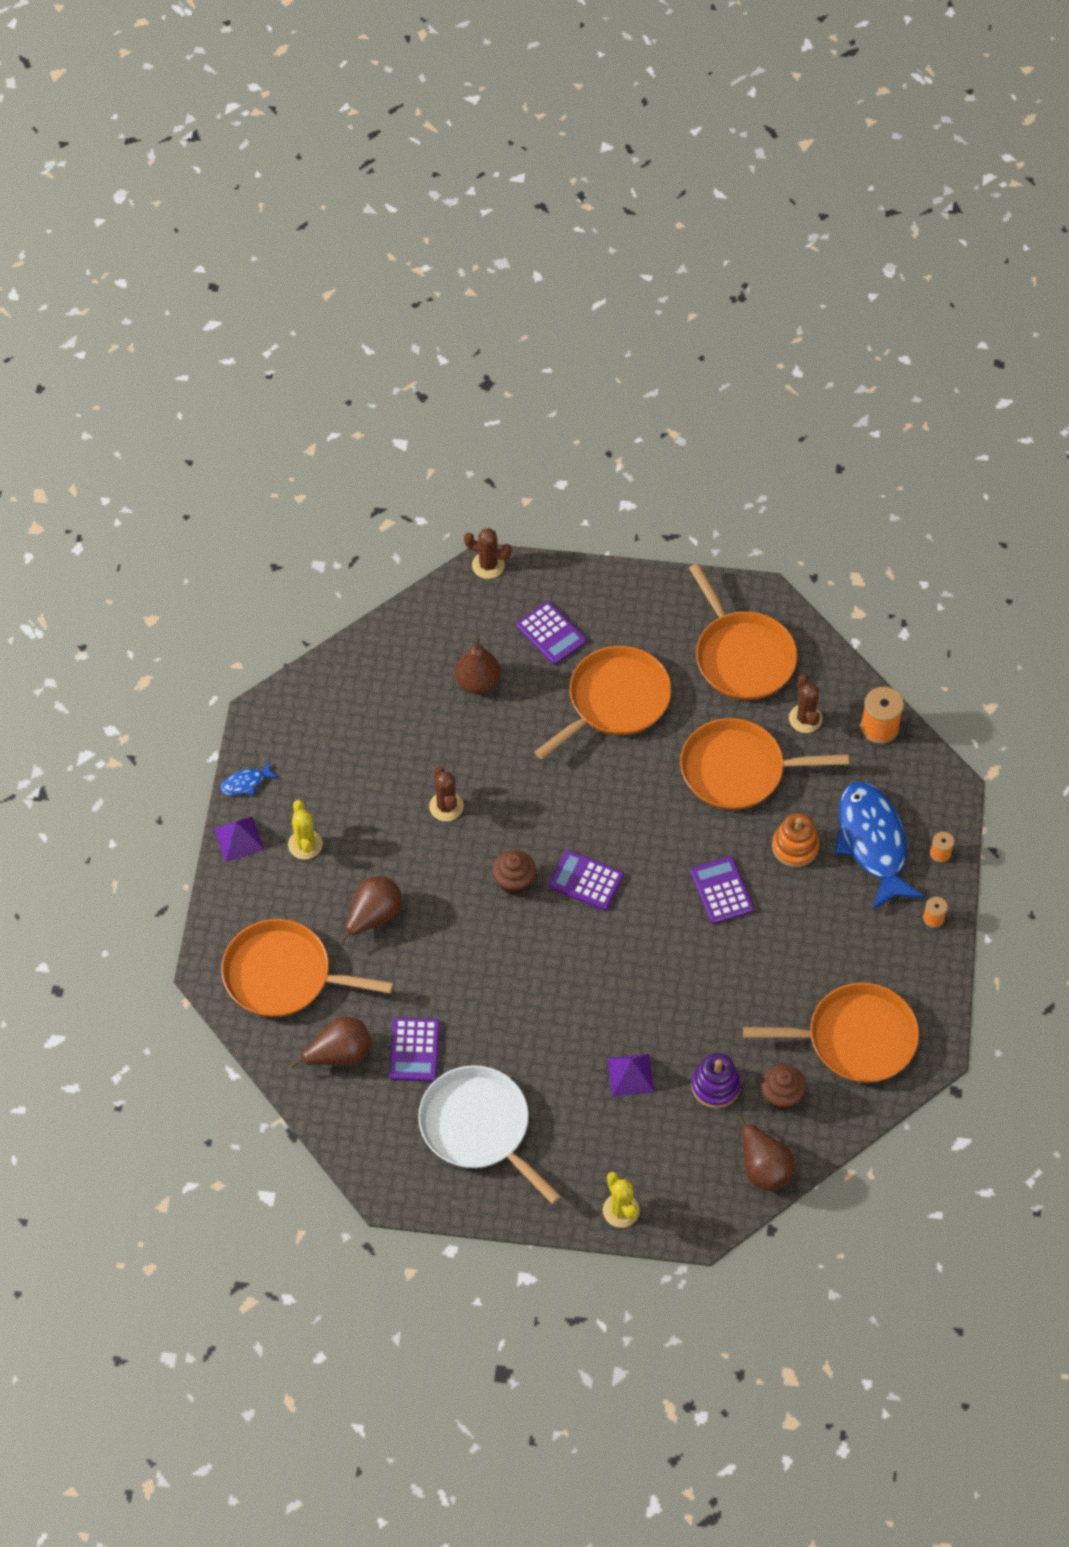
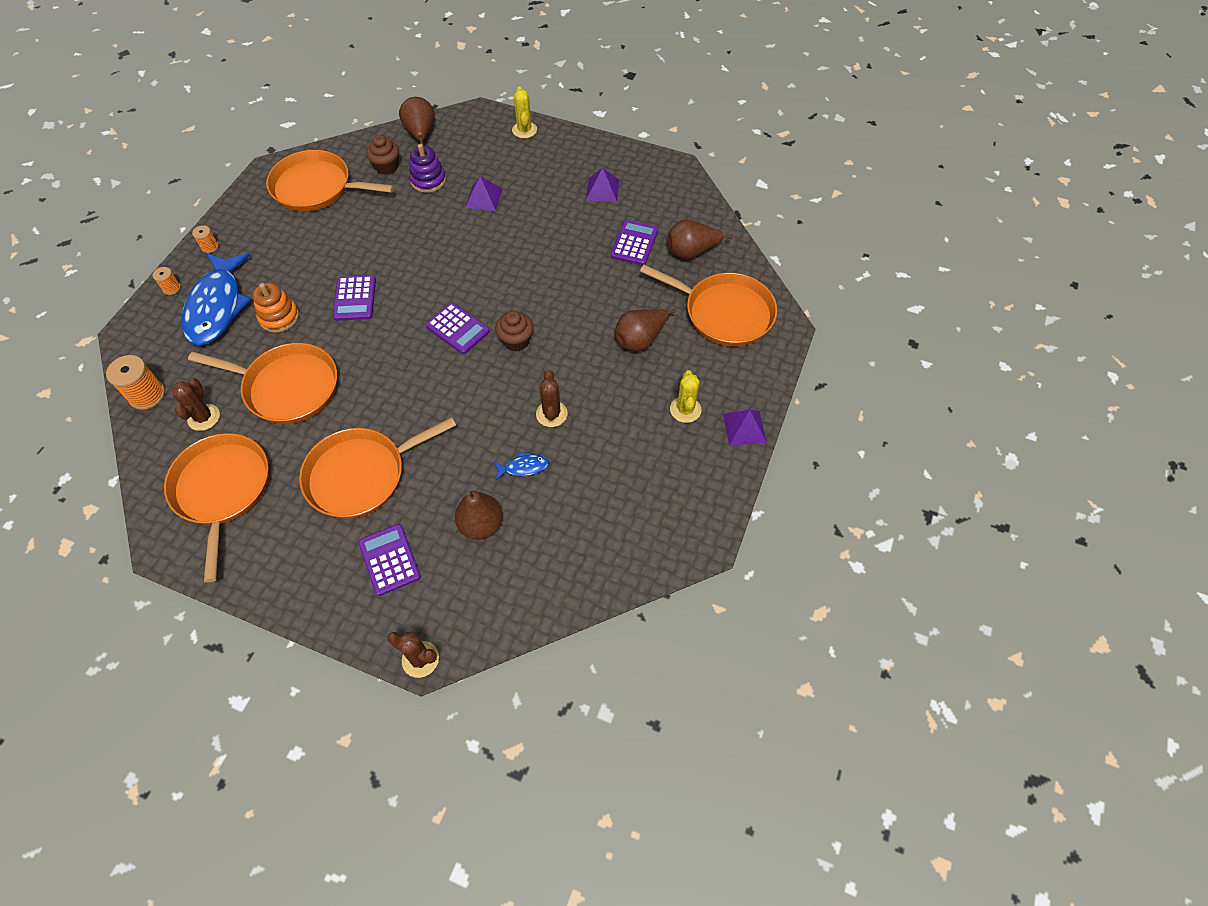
camera: 165 degrees left, 0 degrees up
blue fish [220,761,278,795] -> blue fish moved to [493,452,549,480]
white pan [418,1065,561,1204] -> purple pyramid [586,168,619,202]

